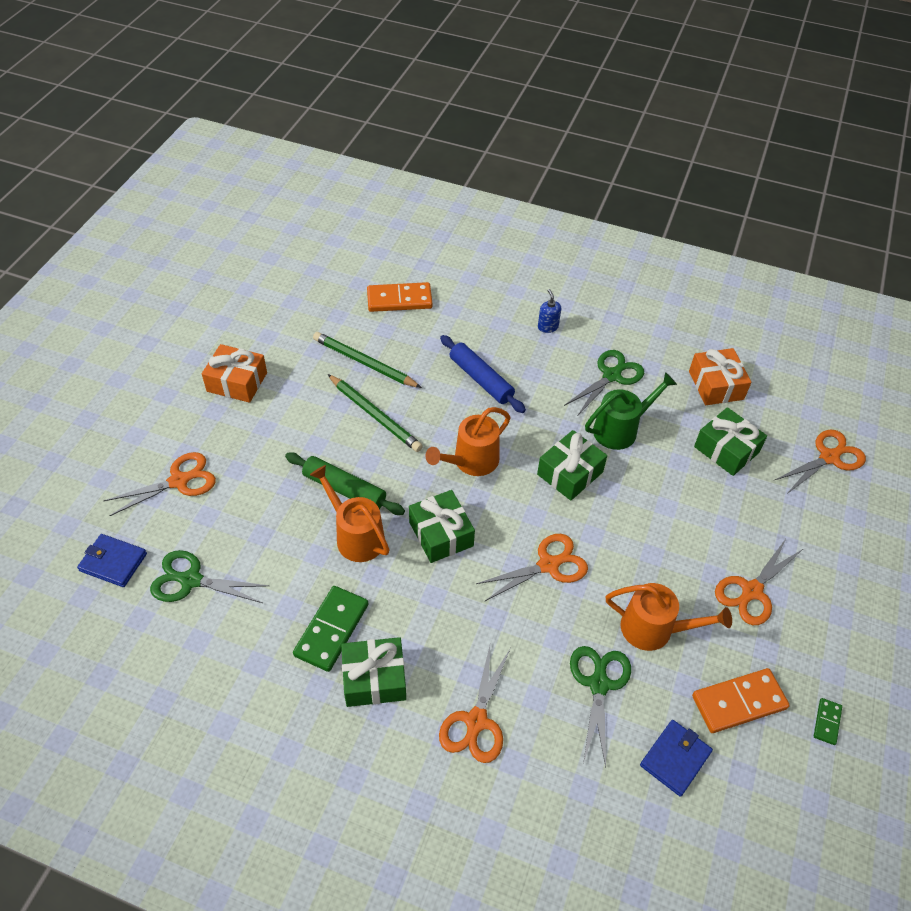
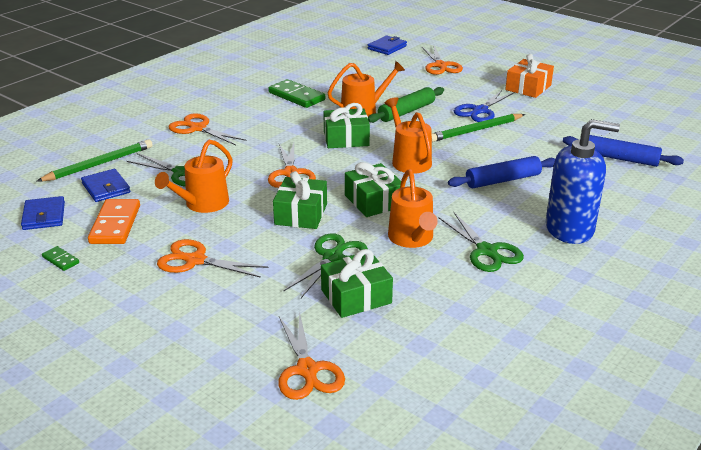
camera: 110 degrees right, 20 degrees down
green scissors [150,550,269,603] -> green scissors moved to [283,233,368,298]
green pencil [313,332,422,388] -> green pencil moved to [36,139,153,182]
green gift [341,637,406,707] -> green gift moved to [273,171,327,229]
orange domino [367,282,433,312] -> blue rolling pin [563,135,684,167]
blue soap dispenser [538,289,561,333] -> blue soap dispenser [546,119,620,244], size x2.49
green watering can [585,372,677,450] -> orange watering can [388,169,438,248]
orange gift [689,348,752,405] -> none
orange scissors [715,539,803,625] -> orange scissors turned 45 degrees counterclockwise [157,239,268,278]
none -> blue wallet [21,196,65,230]
none -> blue scissors [454,90,515,122]

